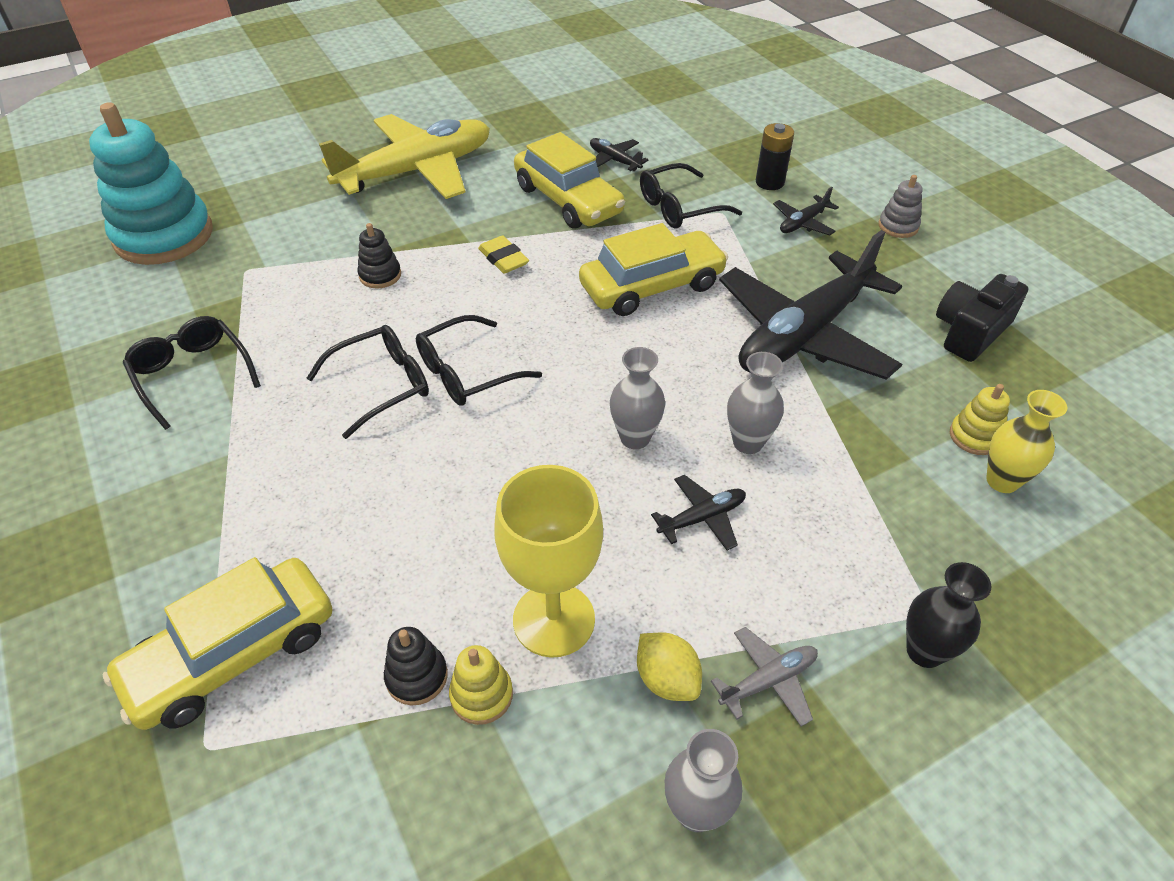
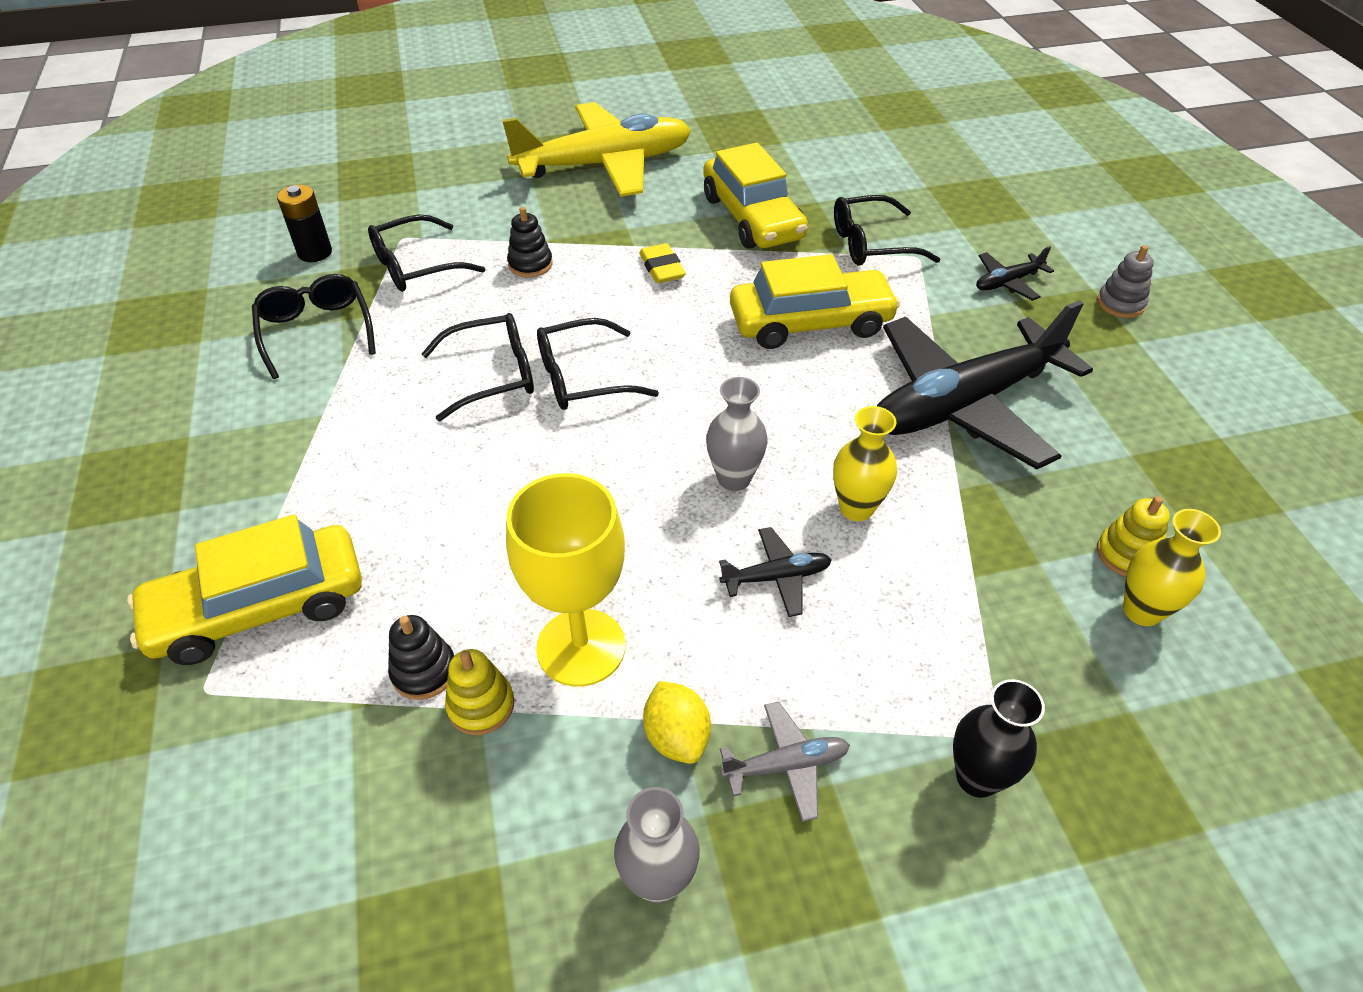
camera: 15 degrees right, 0 degrees up
turquoise stacking toy [89,102,213,265] -> none
black plane [590,138,649,171] -> none
grey vase [727,352,784,454] -> yellow vase [833,406,897,521]
black battery [756,123,794,190] -> black battery moved to [277,185,332,262]
black camera [936,274,1028,362] -> none
none -> black glasses [368,214,485,292]

